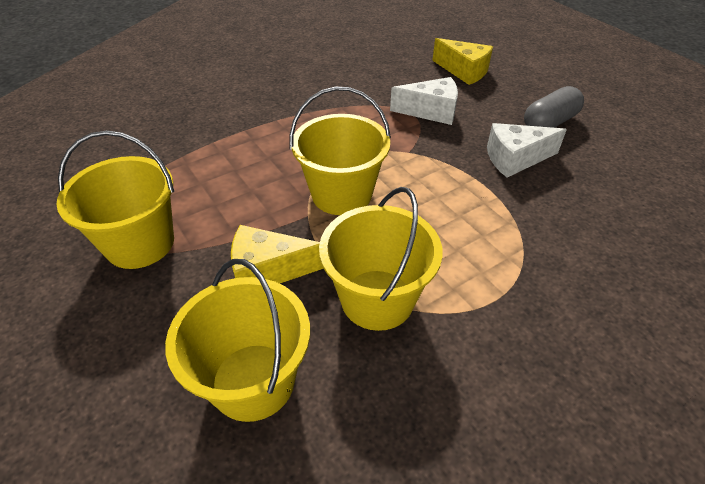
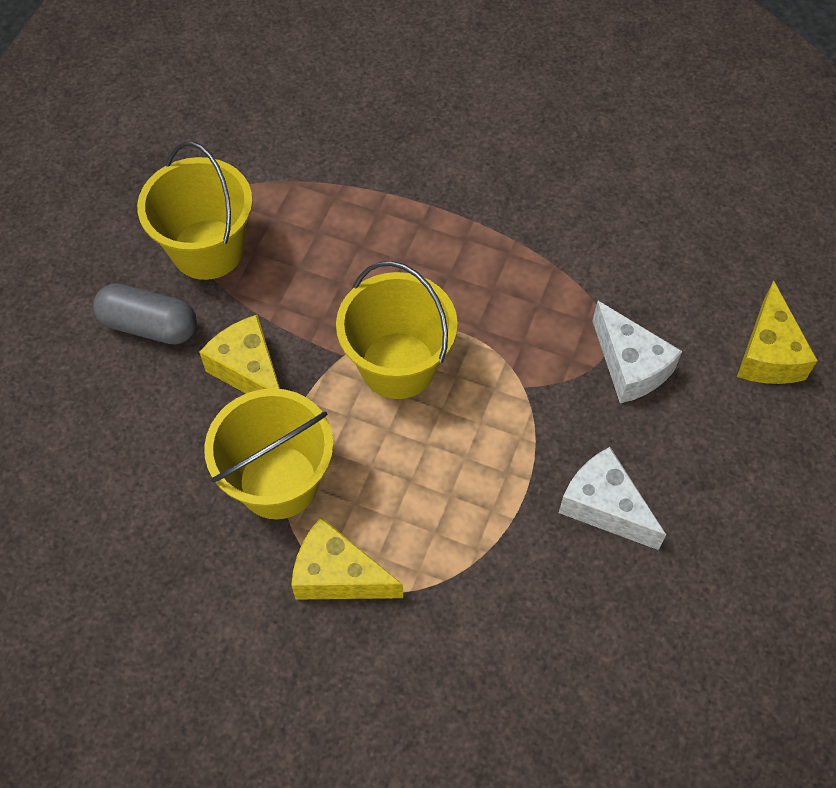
camera: 55 degrees right, 15 degrees up
yellow bucket [165,259,310,422] -> none
grey capsule [524,86,584,128] -> grey capsule moved to [93,283,197,345]
none -> yellow cheese [291,517,403,600]

